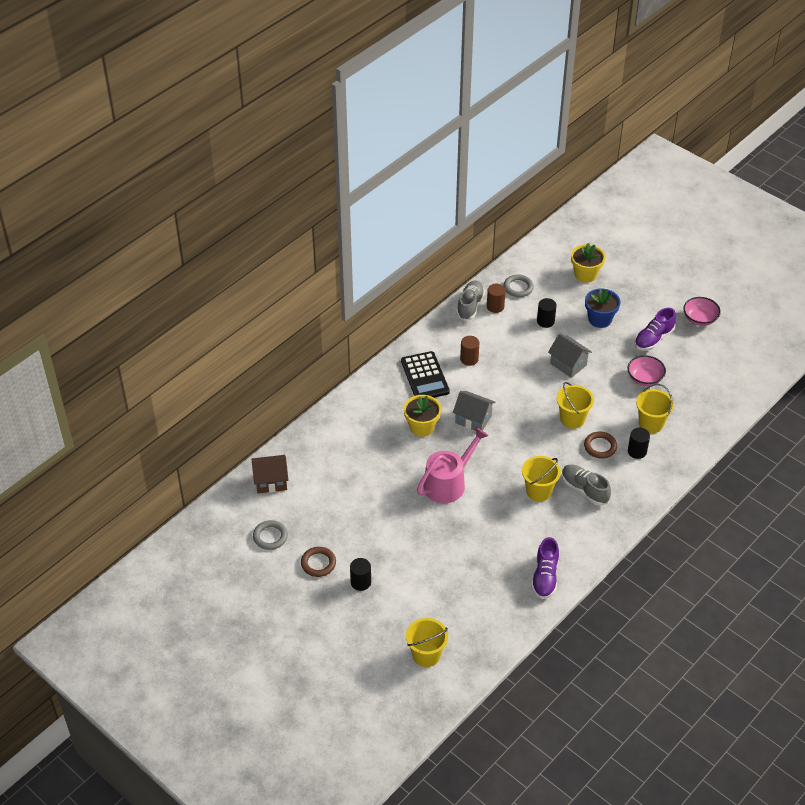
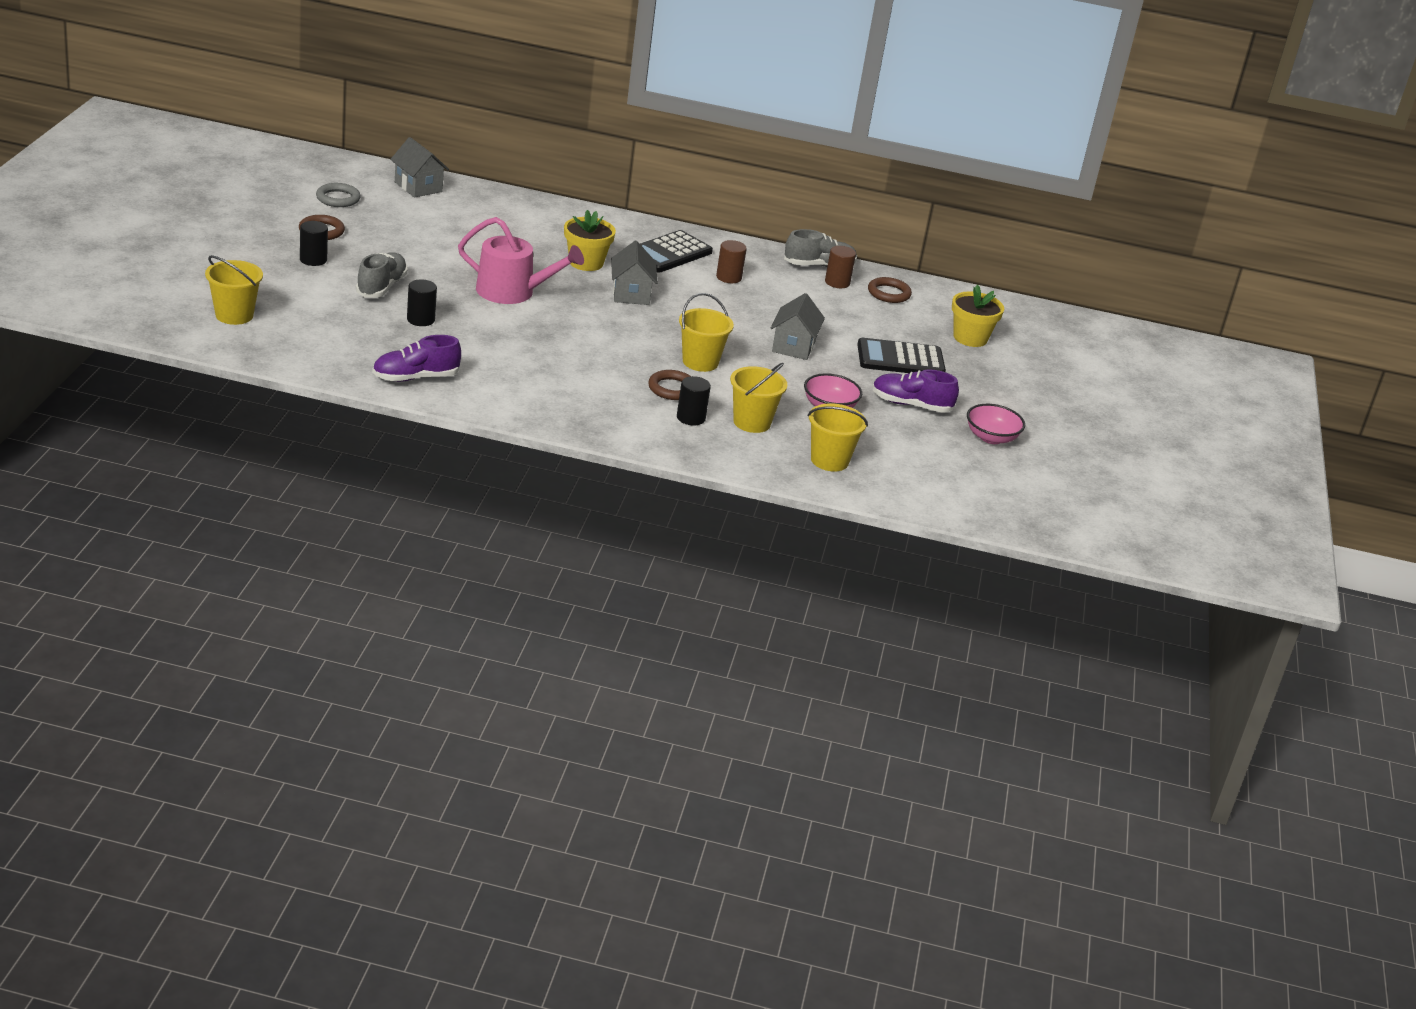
camera: 55 degrees right, 15 degrees down
brown house [252,455,288,493] -> grey house [390,137,449,198]
grey ring [504,274,534,297] -> brown ring [868,277,912,303]
yellow bucket [522,456,561,501] -> yellow bucket moved to [808,403,868,471]
black cylinder [537,298,557,328] -> black cylinder moved to [407,279,437,326]
grey shoe [562,465,611,506] -> grey shoe moved to [356,252,408,298]
blue flower pot [585,289,621,328] -> black calculator [857,338,946,373]

